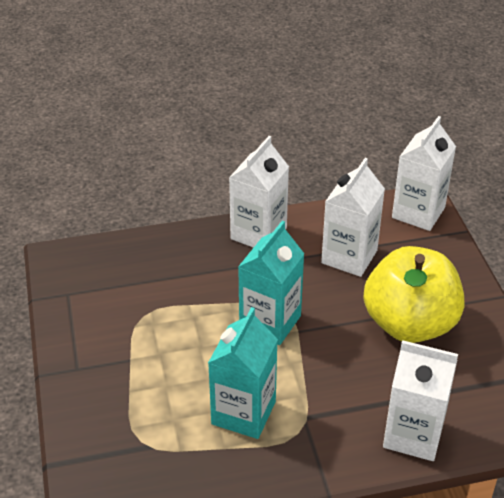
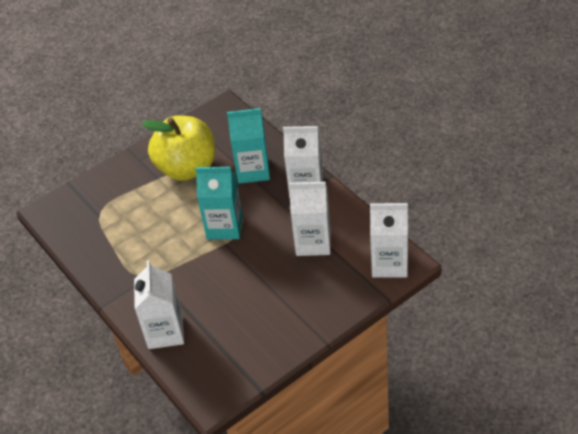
camera: 70 degrees right, 5 degrees up
turquoise carton [208,307,278,439] -> turquoise carton moved to [227,108,270,184]
yellow apple [364,246,464,343] -> yellow apple moved to [142,116,215,181]

